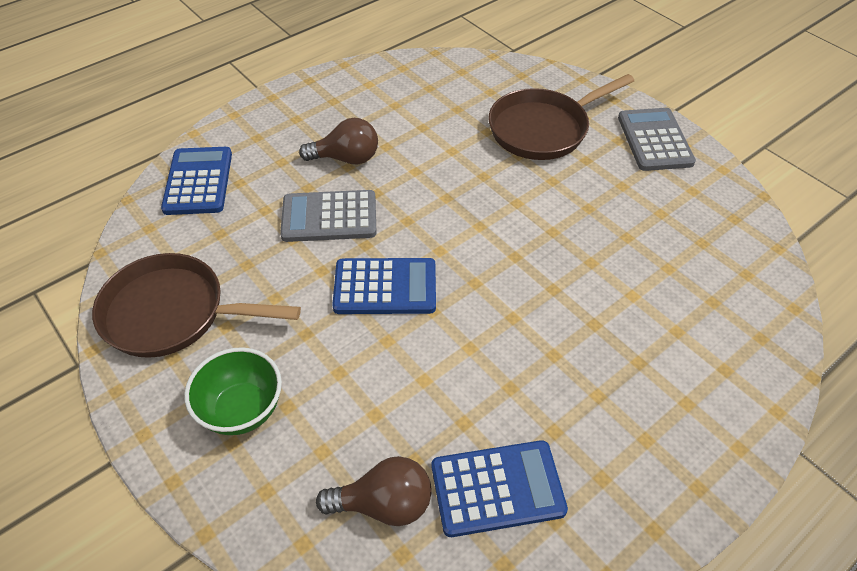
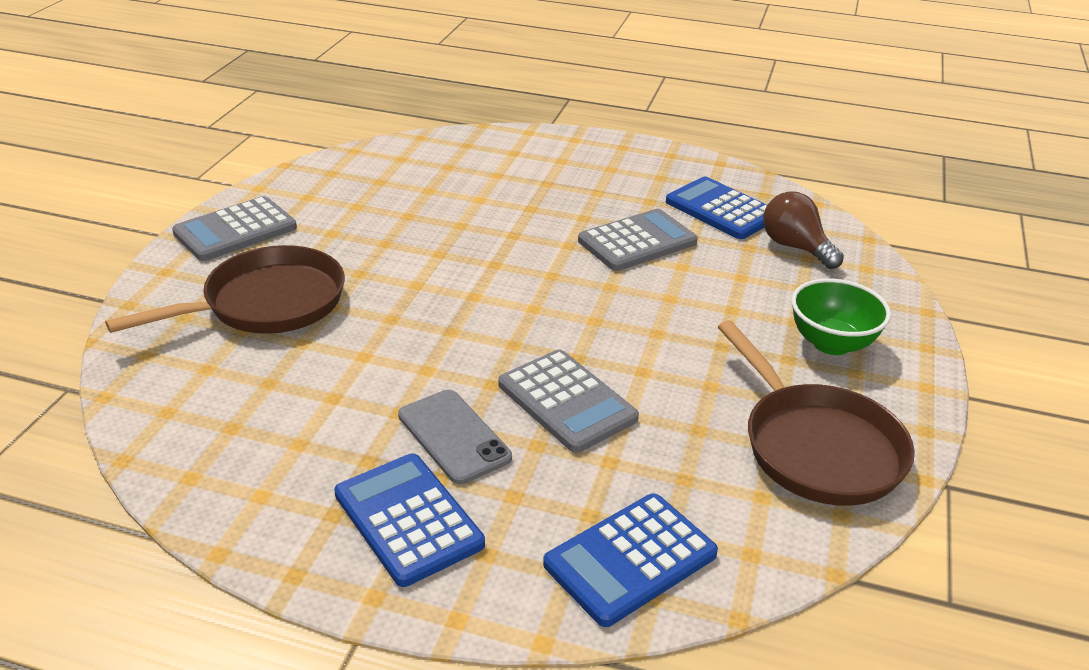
camera: 125 degrees left, 15 degrees down
brown light bulb [299,118,378,164] -> grey phone [398,390,512,484]
blue calculator [332,258,436,314] -> blue calculator moved to [334,454,485,587]
brown pan [488,74,634,160] -> brown pan turned 60 degrees counterclockwise [105,245,345,334]
none -> grey calculator [578,209,698,271]

